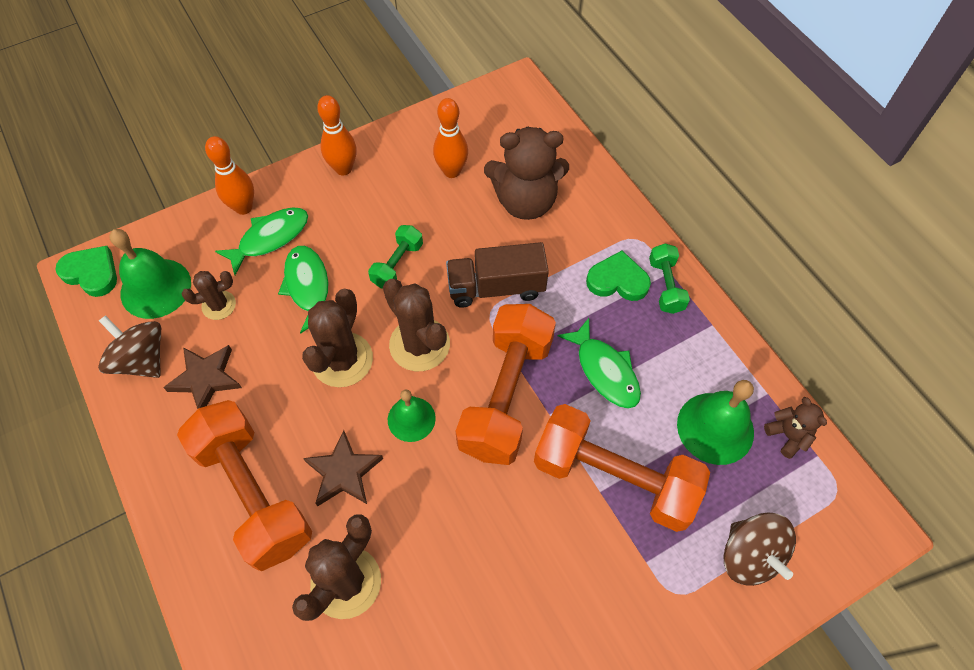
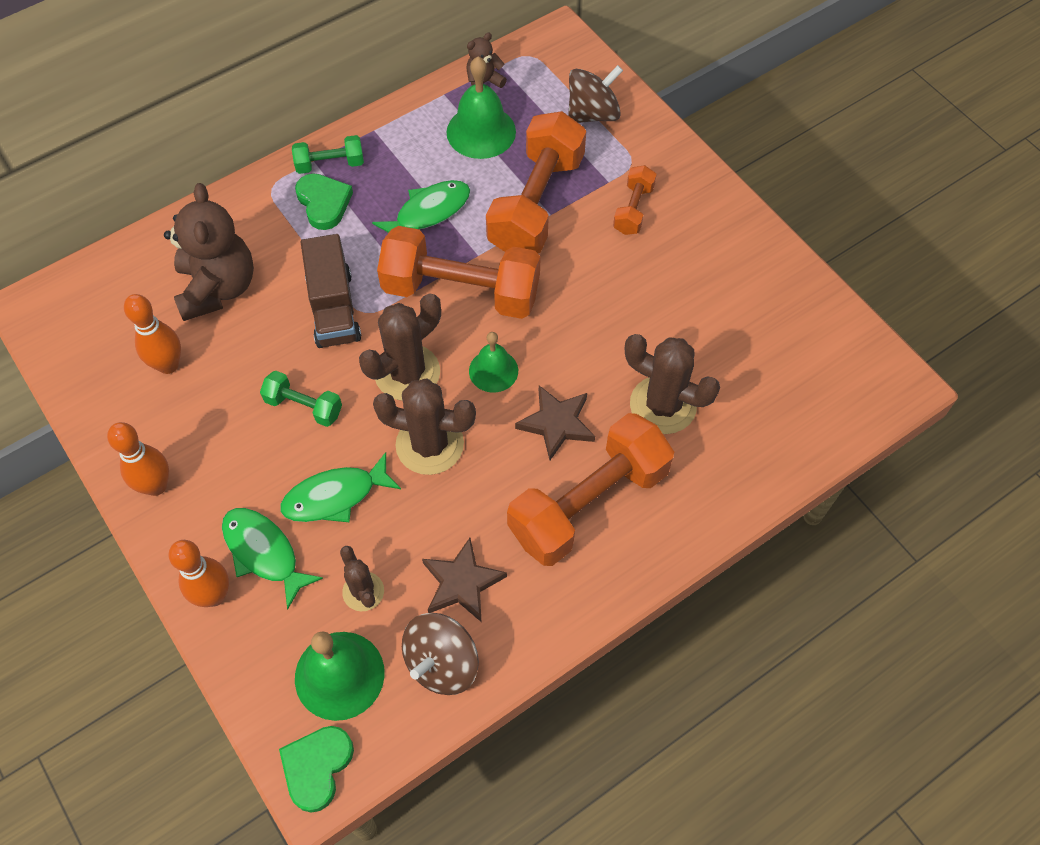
camera: 95 degrees left, 0 degrees up
green heart [586,251,651,301] -> green heart turned 150 degrees clockwise [295,174,353,230]
none -> orange dumbbell [613,165,657,235]

